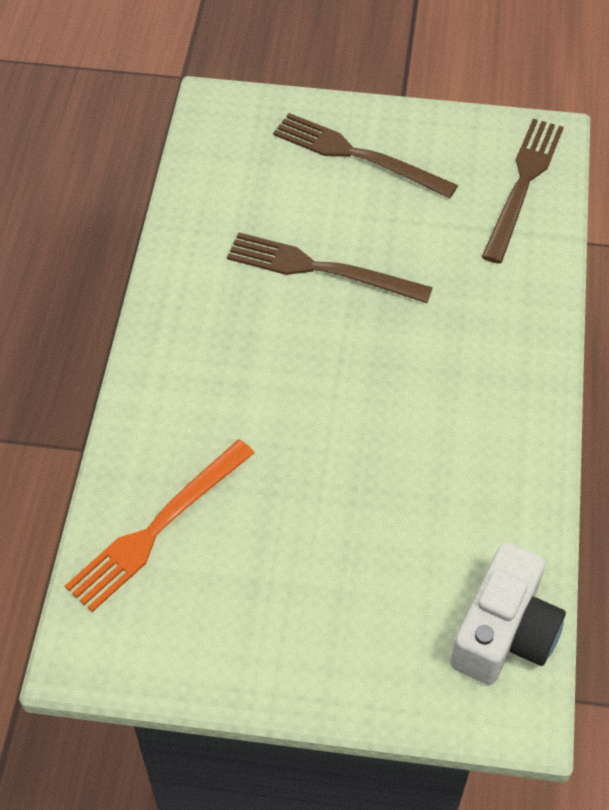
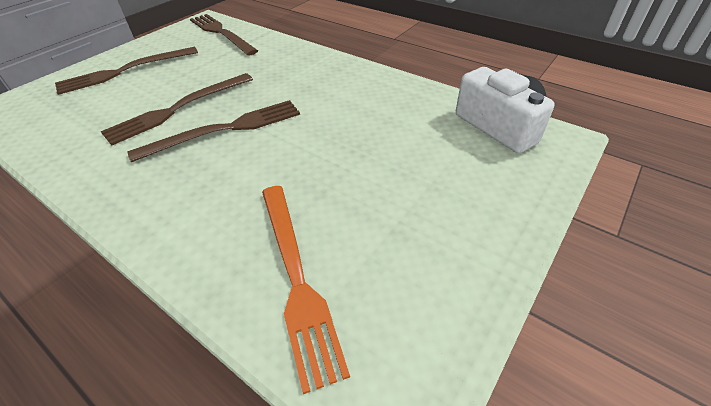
camera: 60 degrees left, 10 degrees down
none -> brown fork [128,100,300,162]

